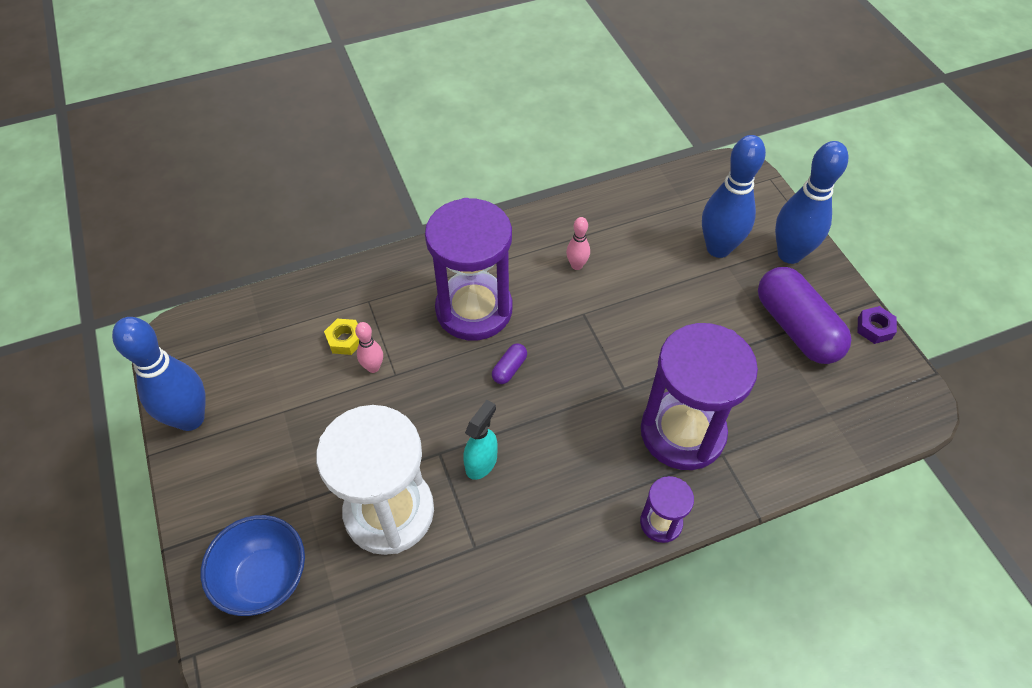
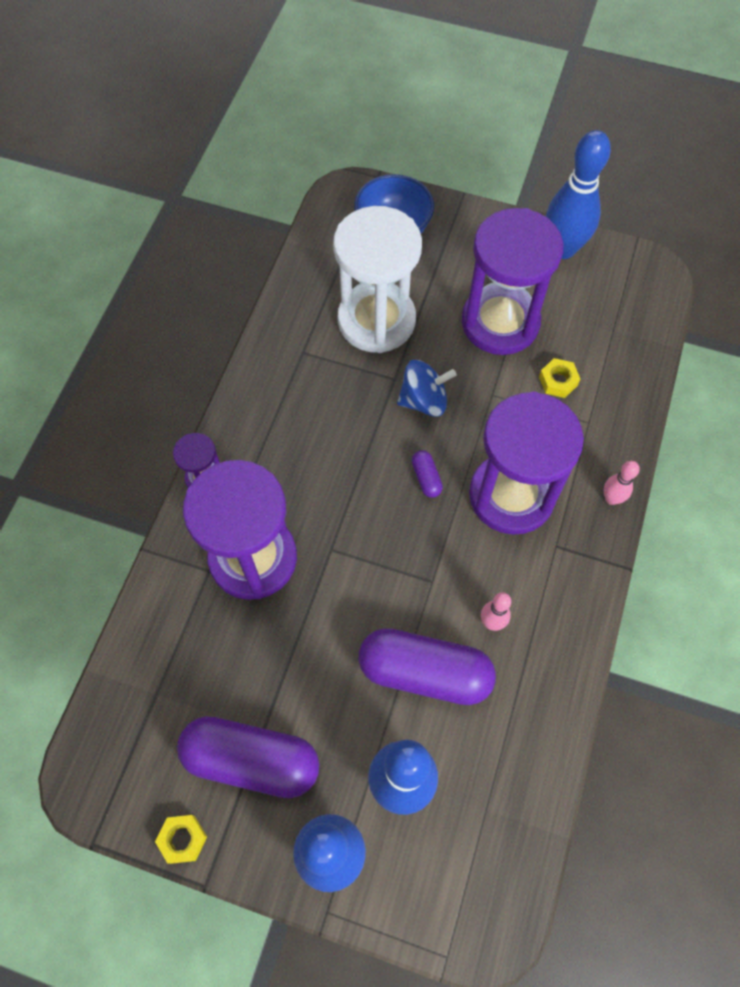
camera: 130 degrees right, 10 degrees up
pink bowling pin [355,322,383,373] -> pink bowling pin moved to [604,461,640,505]
turquoise spray bottle [463,400,498,480] -> none
purple nut [857,306,897,344] -> yellow nut [155,815,207,864]
none -> purple capsule [358,628,496,705]
none -> blue spinning top [397,360,456,417]
none -> purple hourglass [462,208,564,355]

